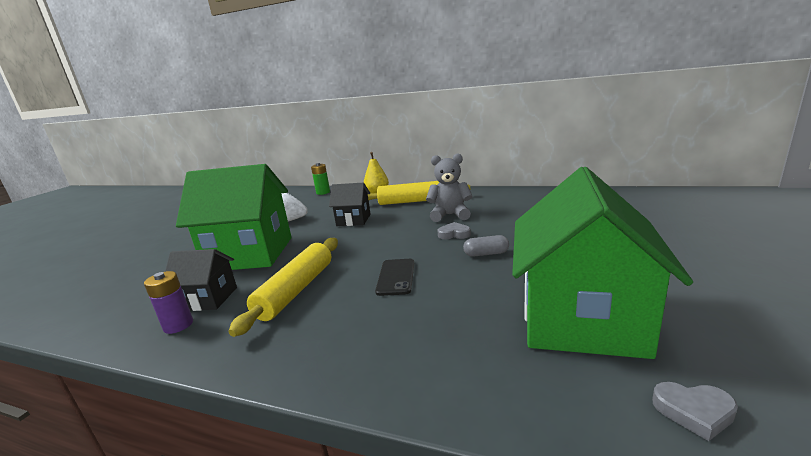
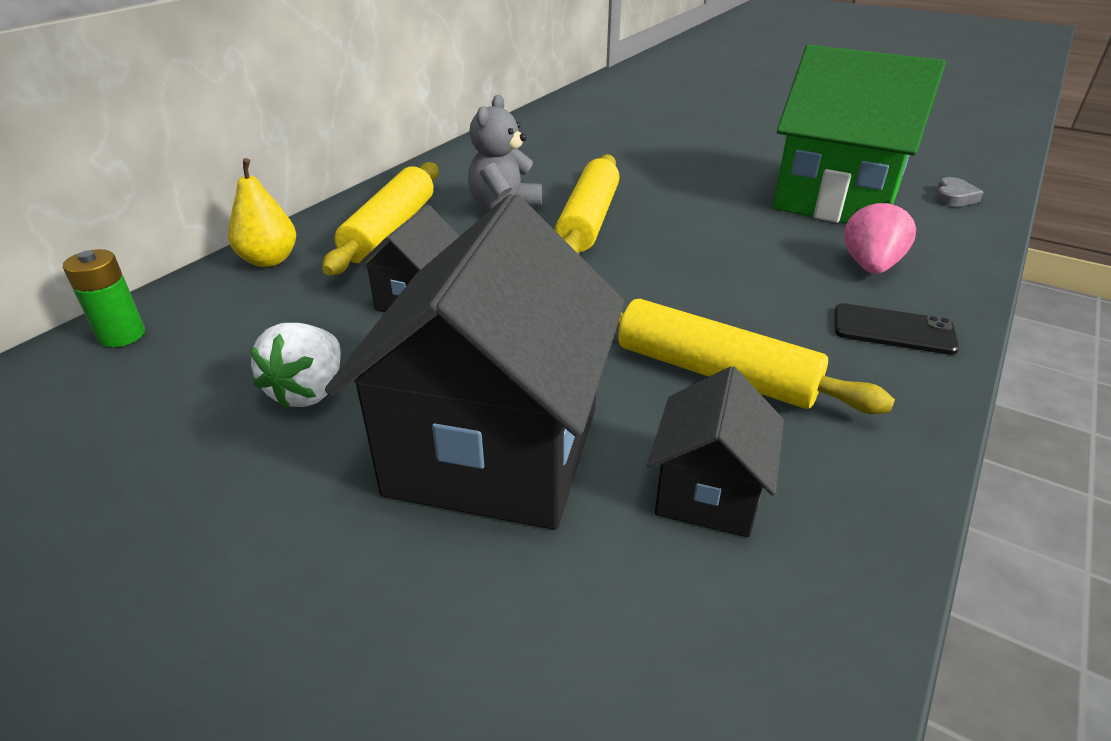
camera: 80 degrees left, 15 degrees up
purple battery [144,271,193,334] -> none
green house [176,164,292,270] -> black house [325,194,625,530]
black phone [375,259,414,296] -> black phone moved to [834,303,959,355]
grey heart [437,222,471,239] -> yellow rolling pin [555,154,620,254]
grey capsule [463,235,509,257] -> none
none -> pink strawberry [844,200,916,274]

